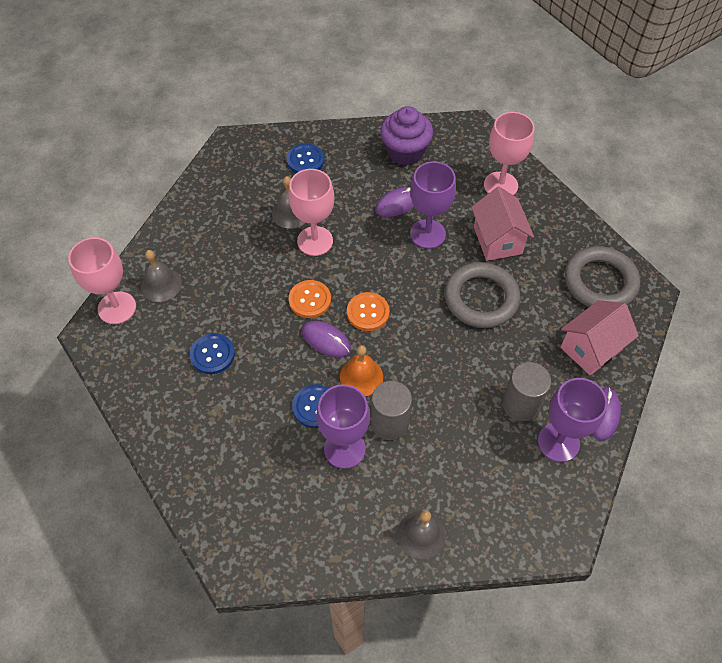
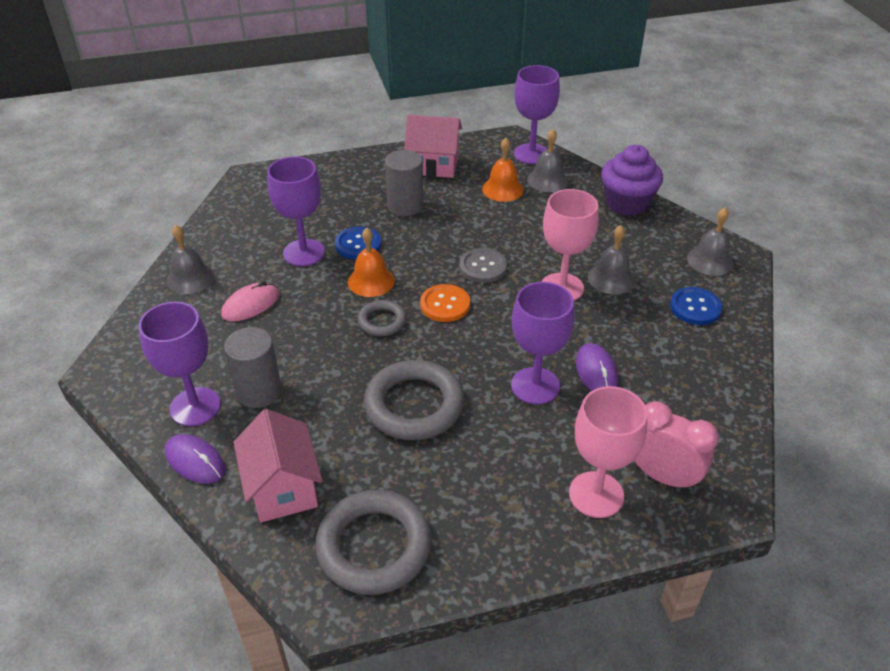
camera: 110 degrees right, 15 degrees down
pink goblet [68,237,136,324] -> purple goblet [514,65,560,164]
blue button [190,333,235,374] -> none
orange button [289,280,331,318] -> grey button [459,248,507,283]
purple mouse [302,321,351,357] -> none
grey cylinder [371,381,412,440] -> grey cylinder moved to [385,150,424,216]
purple cupcake [380,106,433,165] -> purple cupcake moved to [601,145,663,216]
pink house [471,187,534,261] -> pink house moved to [404,115,462,178]
none -> pink mouse [221,281,279,321]
none -> grey ring [358,300,406,336]
none -> orange bell [482,138,524,202]
none -> pink clock [634,401,719,491]
none -> grey bell [687,208,734,276]

